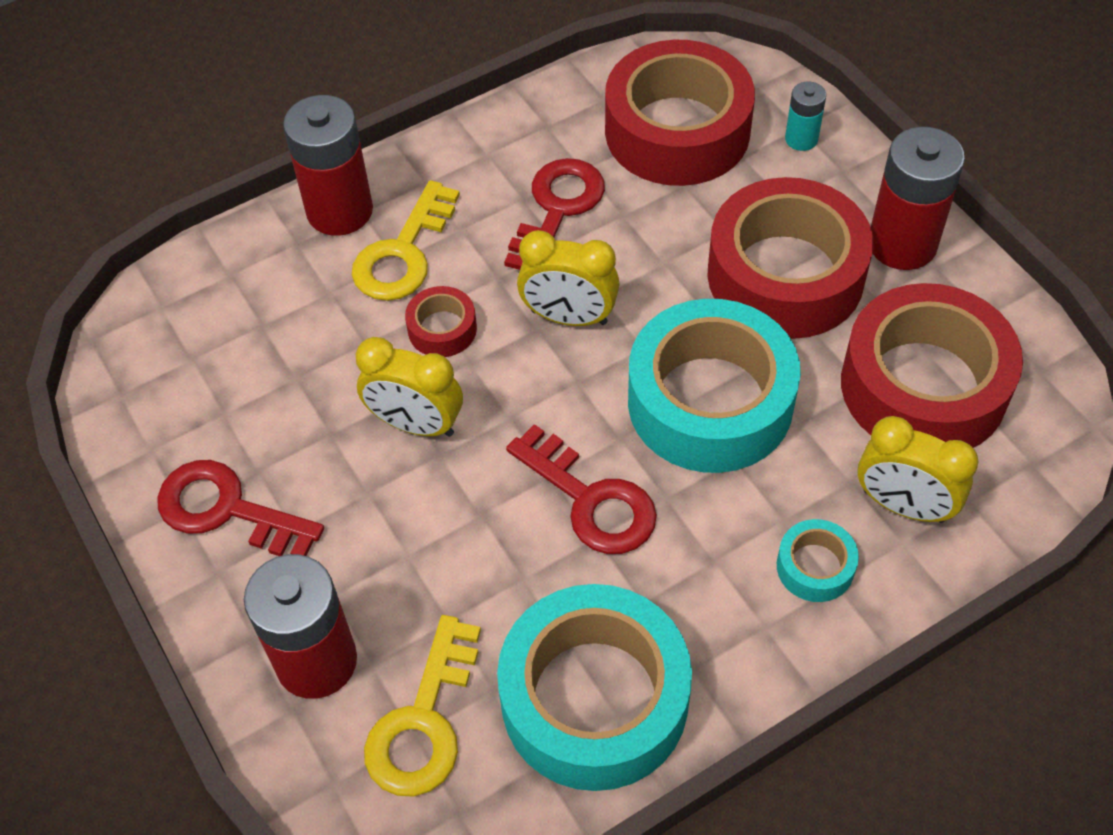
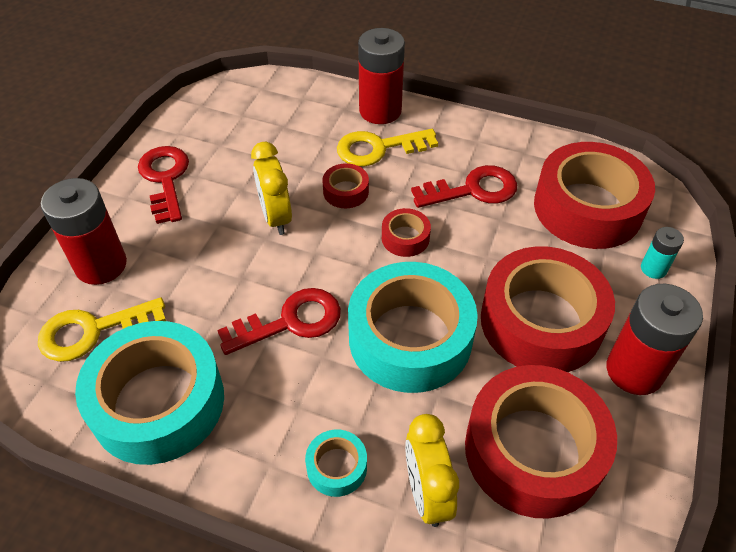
camera: 50 degrees right, 5 degrees down
red key [506,424,657,554] -> red key turned 120 degrees counterclockwise [217,288,341,355]
yellow clock [517,230,619,326] -> red tape [382,208,431,257]

